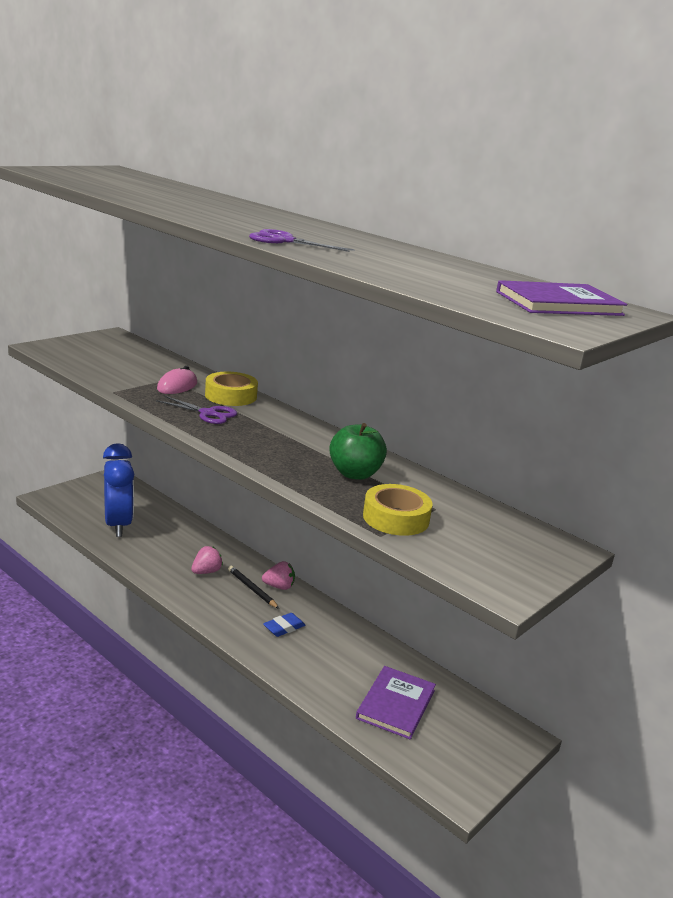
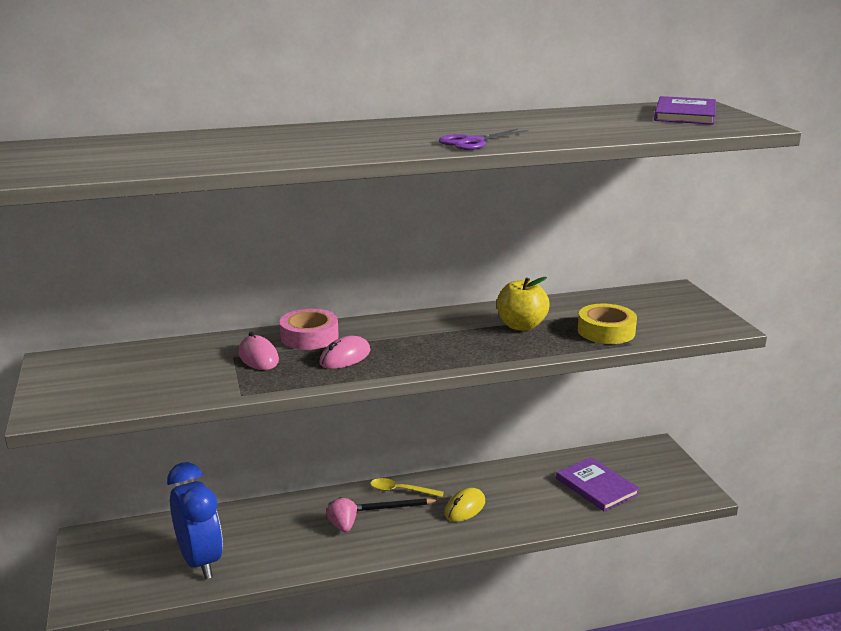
camera: 55 degrees left, 0 degrees up
blue clock [103,443,134,537] -> blue clock turned 45 degrees clockwise [167,462,223,579]
purple scissors [156,396,237,424] -> pink mouse [320,336,371,369]
yellow tape [205,372,258,406] -> pink tape [280,308,339,350]
pink strawberry [262,561,295,590] -> yellow spoon [370,478,444,497]
blue eraser [263,613,305,637] -> yellow mouse [445,488,485,522]
green apple [329,423,387,480] -> yellow apple [497,277,550,331]

